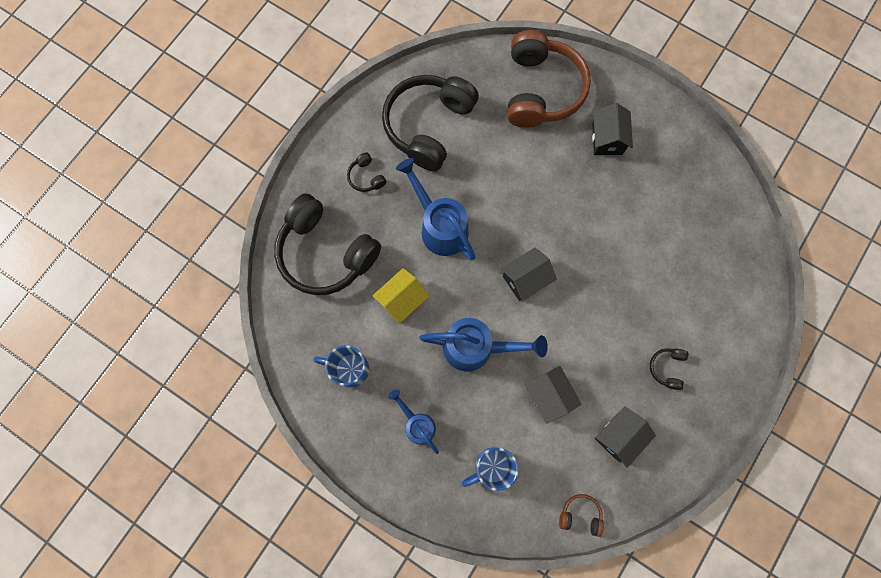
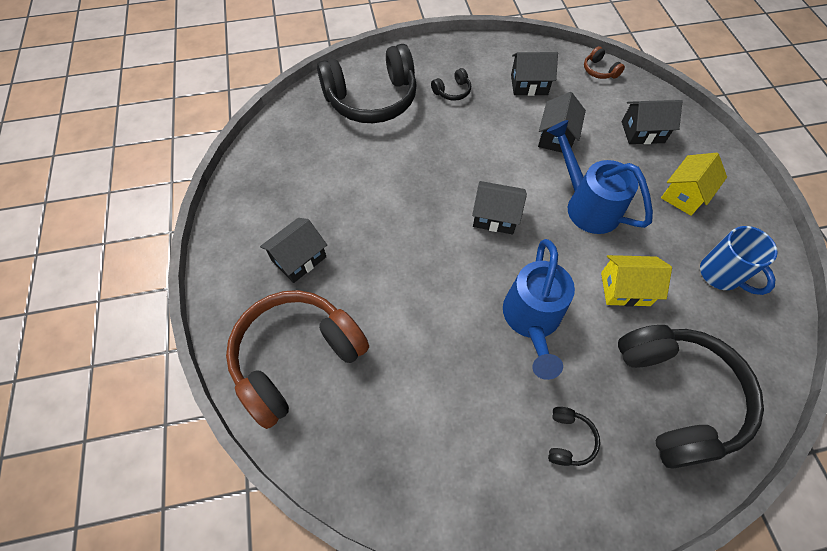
camera: 135 degrees left, 15 degrees down
black headphones [382,75,479,171] -> black headphones moved to [317,44,417,123]
blue watering can [388,389,439,454] -> yellow house [661,153,727,216]
blue mug [462,447,518,491] -> black house [622,100,682,144]

